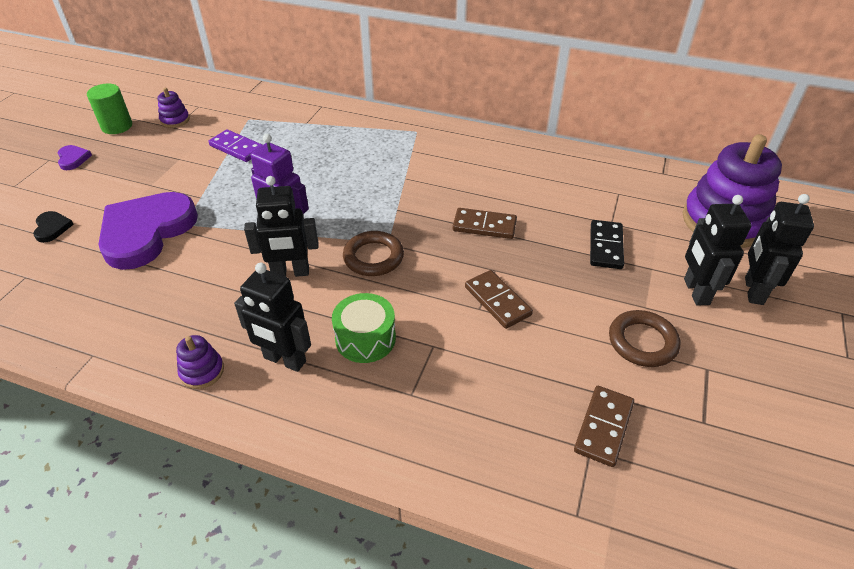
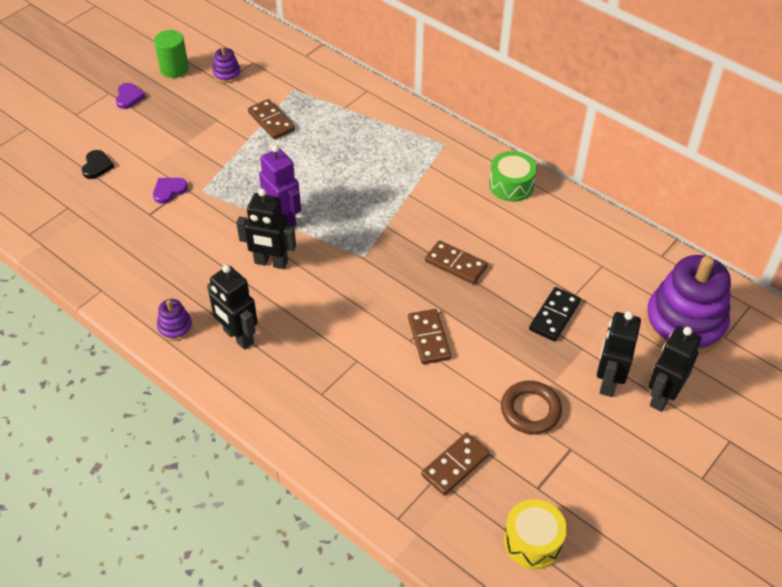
camera: 20 degrees right, 5 degrees up
purple heart [98,192,198,270] -> purple heart [153,178,188,204], size x0.40
purple domino [209,129,262,162] -> brown domino [248,99,295,139]
green drum [332,293,396,363] -> green drum moved to [489,151,537,202]
brown ring [343,231,404,276] -> none
none -> yellow drum [504,499,567,569]

